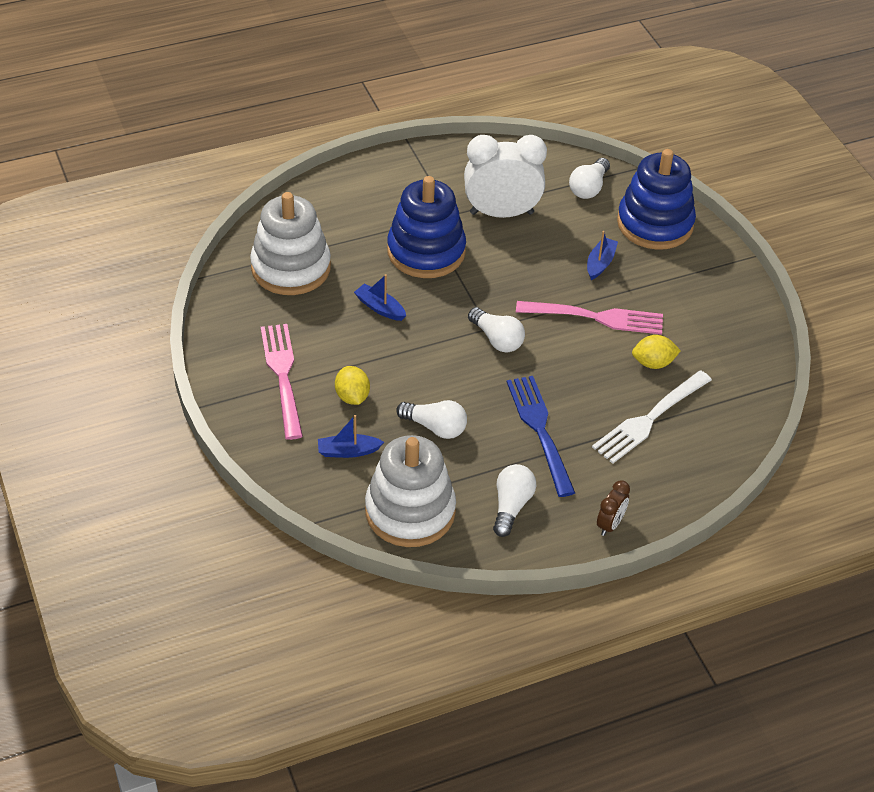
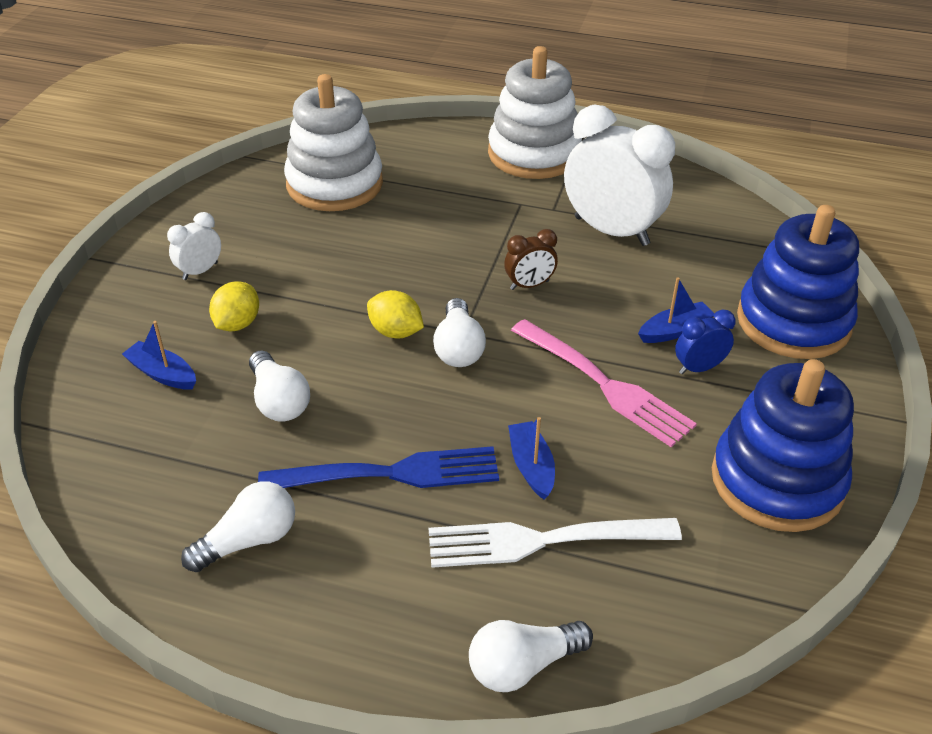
camera: 40 degrees right, 5 degrees down
pink fork [261,324,303,440] -> white clock [167,212,221,280]
blue boat [354,274,406,321] -> blue boat moved to [508,417,555,500]
white stacking toy [365,435,456,547] -> white stacking toy moved to [488,46,582,179]
blue stacking toy [387,176,466,278] -> blue stacking toy moved to [712,359,854,532]
blue fork [507,376,575,497] -> blue fork turned 60 degrees clockwise [258,446,499,488]
white light bulb [569,158,610,199] -> white light bulb moved to [469,620,593,692]
brown clock [597,480,630,536] -> brown clock moved to [504,229,558,290]
yellow lemon [632,335,681,369] -> yellow lemon moved to [367,290,424,339]
none -> blue clock [675,309,736,374]

